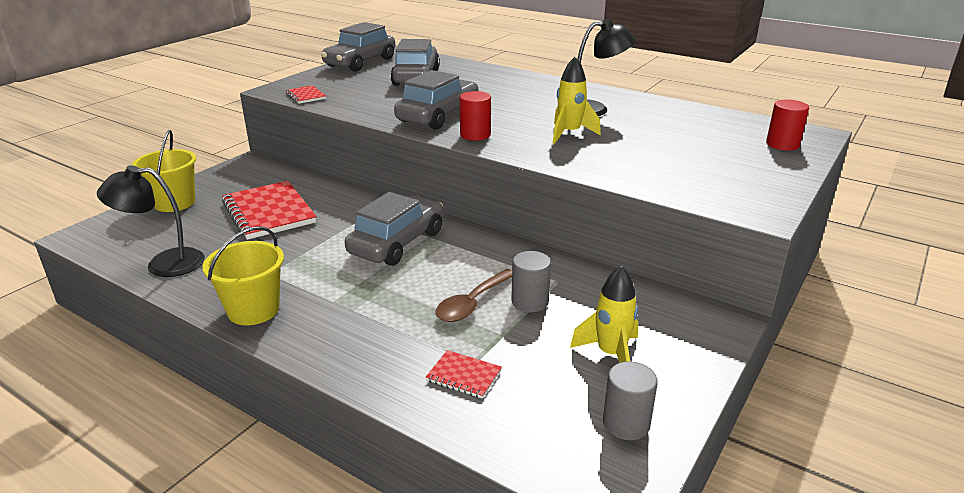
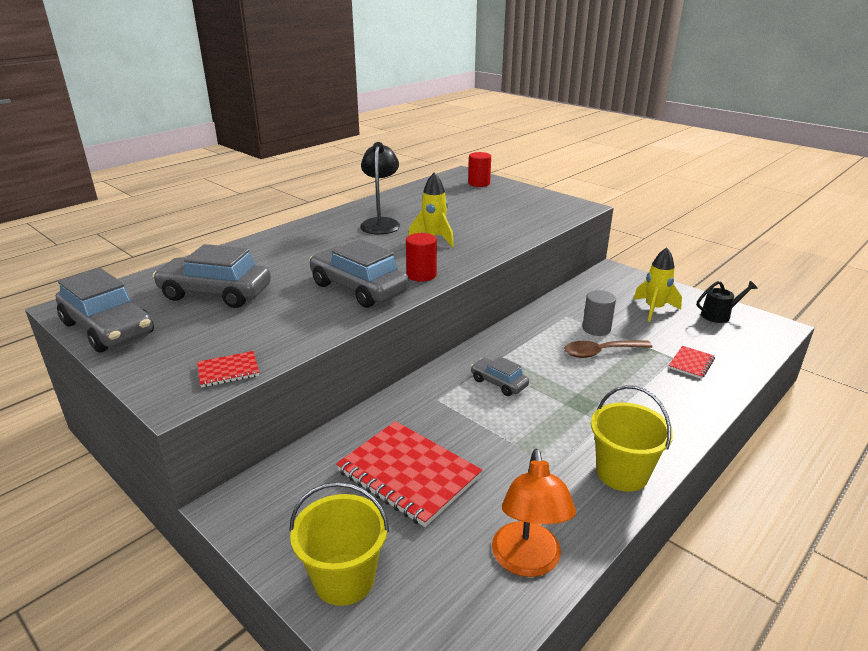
camera: 80 degrees left, 0 degrees up
black lamp [97,165,205,277] -> orange lamp [492,449,576,577]
red notebook [222,181,316,240] -> red notebook turned 60 degrees clockwise [336,421,482,527]
grey car [345,192,443,266] -> grey car [471,356,529,396], size x0.54
brown spoon [435,269,512,322] -> brown spoon turned 120 degrees clockwise [564,340,652,358]
grey cylinder [603,362,658,440] -> black watering can [697,281,757,323]

